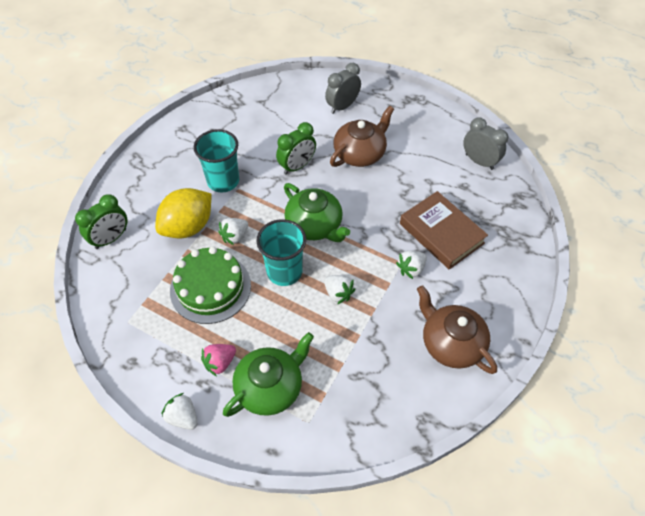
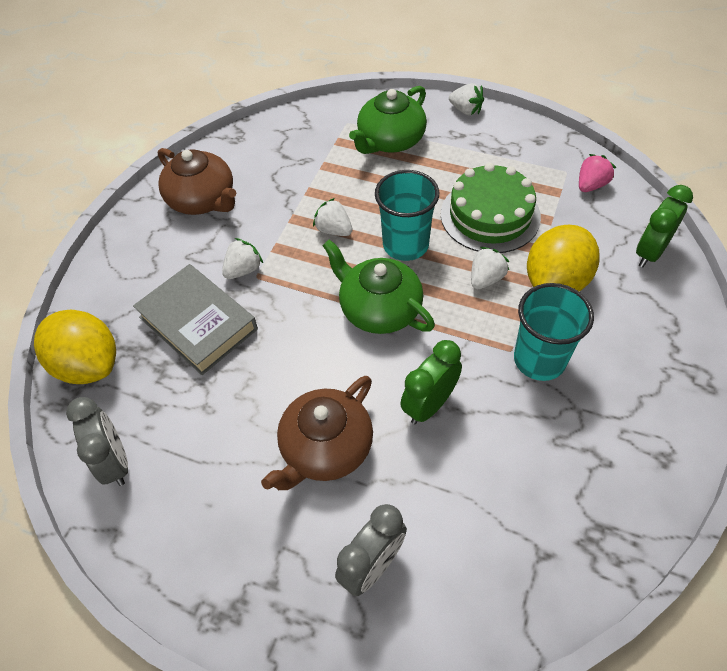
camera: 175 degrees right, 0 degrees up
pink strawberry [201,344,236,376] -> pink strawberry moved to [579,154,616,192]
brown book [400,191,488,270] -> grey book [133,264,258,375]
grey clock [463,117,508,170] -> grey clock turned 150 degrees counterclockwise [66,397,128,486]
none -> yellow lemon [34,310,116,384]

